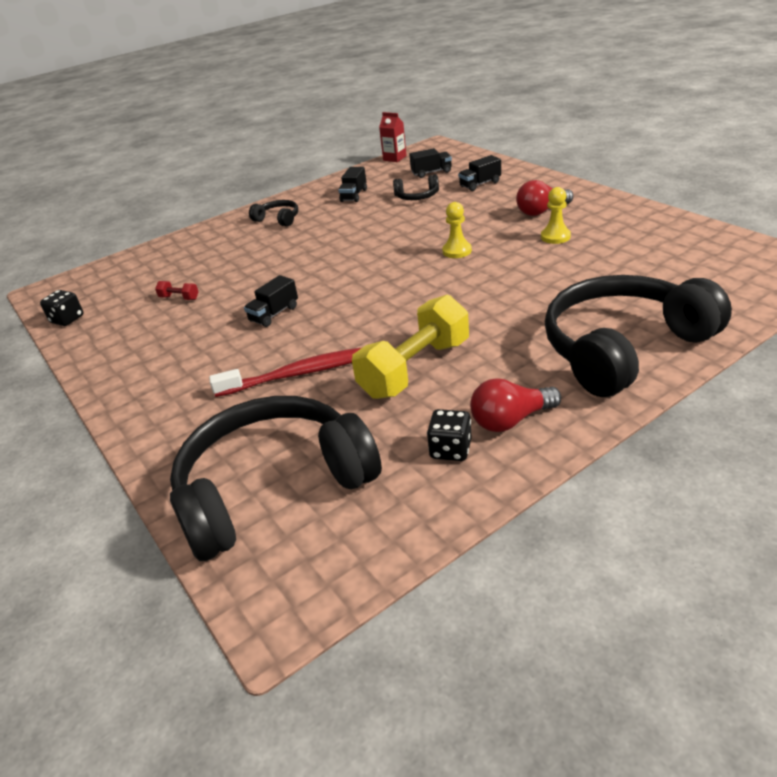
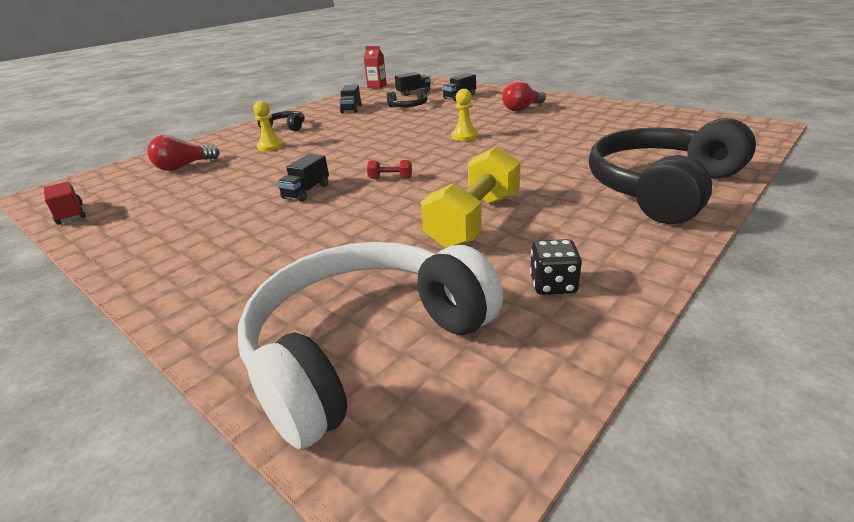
camera: 15 degrees left, 5 degrees down
black dice [40,290,83,326] -> red truck [44,181,86,225]
red dumbbell [155,281,198,300] -> red dumbbell moved to [367,160,412,179]
black headphones [170,396,382,561] -> white headphones [238,242,503,449]
red toothbrush [209,347,363,397] -> none
red light bulb [470,378,561,432] -> red light bulb moved to [147,135,220,171]
yellow pawn [541,187,571,244] -> yellow pawn moved to [253,101,284,151]

